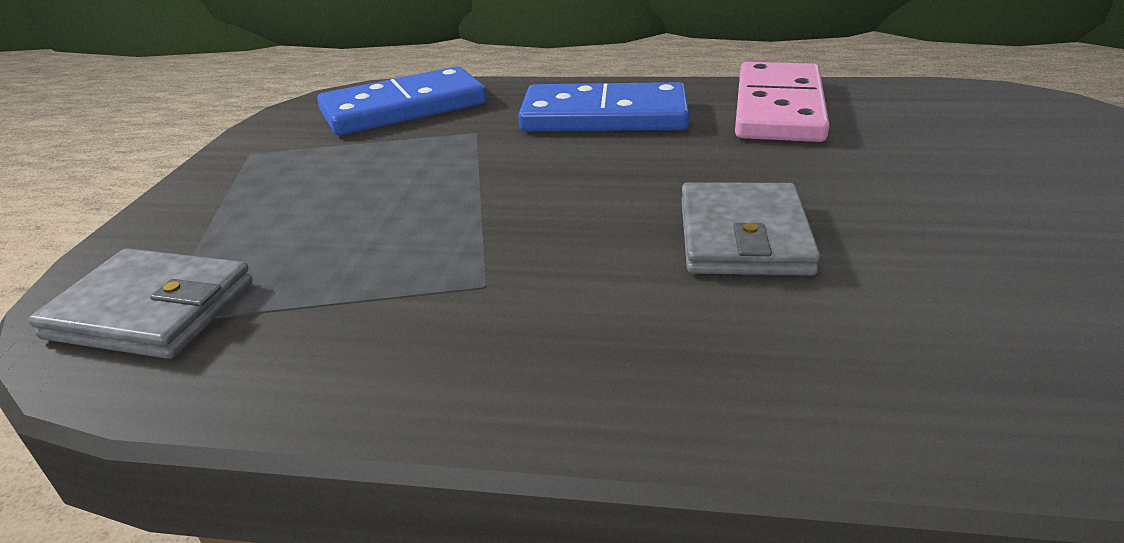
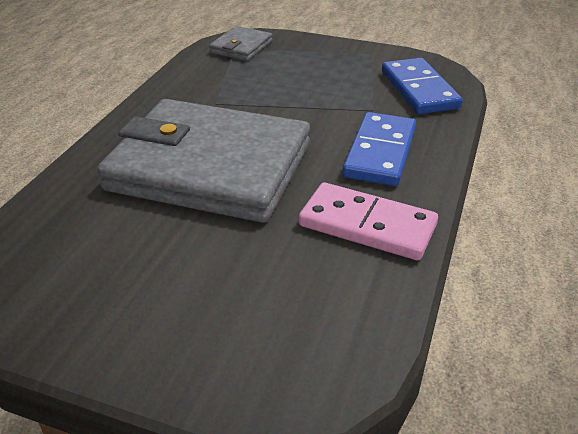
camera: 100 degrees right, 5 degrees up
grey wallet [681,182,821,276] -> grey wallet [97,99,310,223], size x2.37

